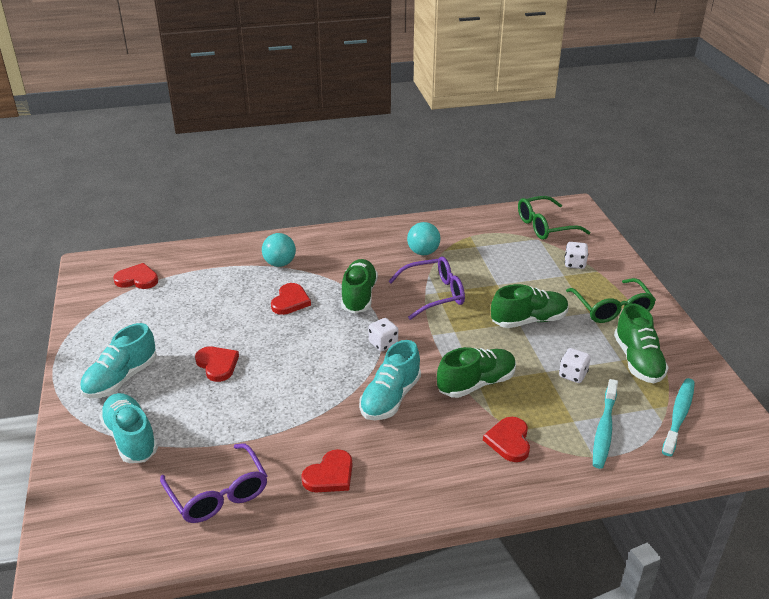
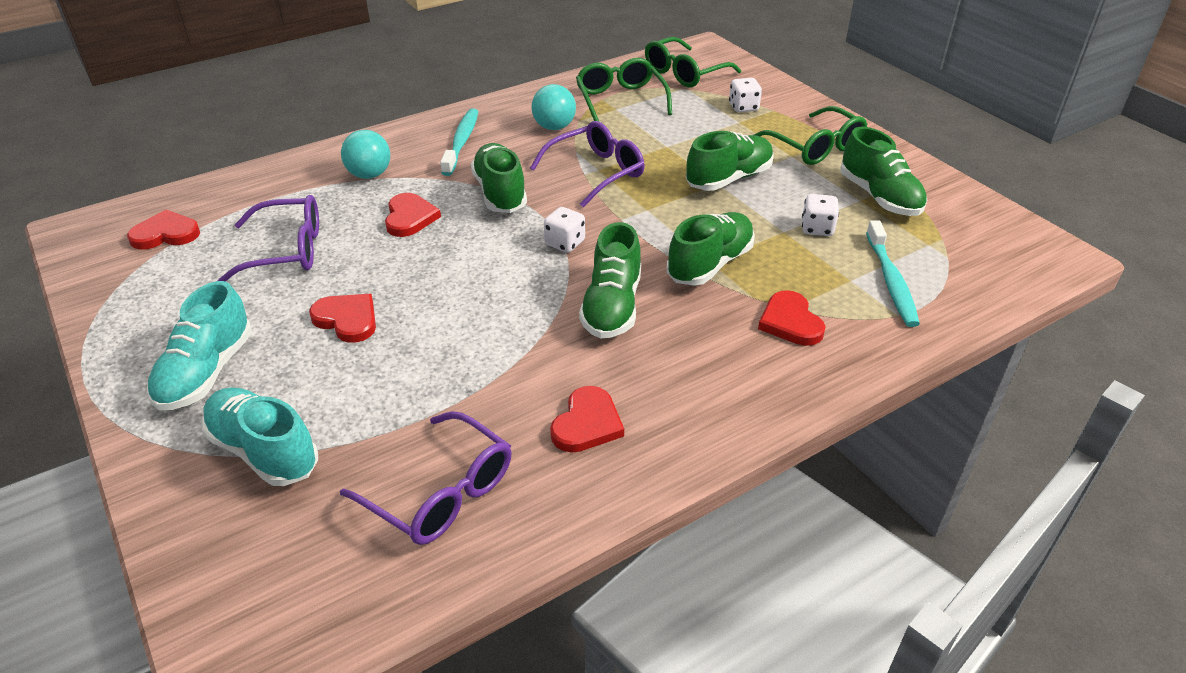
camera: 20 degrees left, 5 degrees up
turquoise shoe [359,340,421,420] -> green shoe [579,222,641,338]
turquoise toothbrush [662,378,695,456] -> turquoise toothbrush moved to [440,108,478,176]
none -> purple glasses [218,195,319,282]
none -> green glasses [576,58,672,121]

